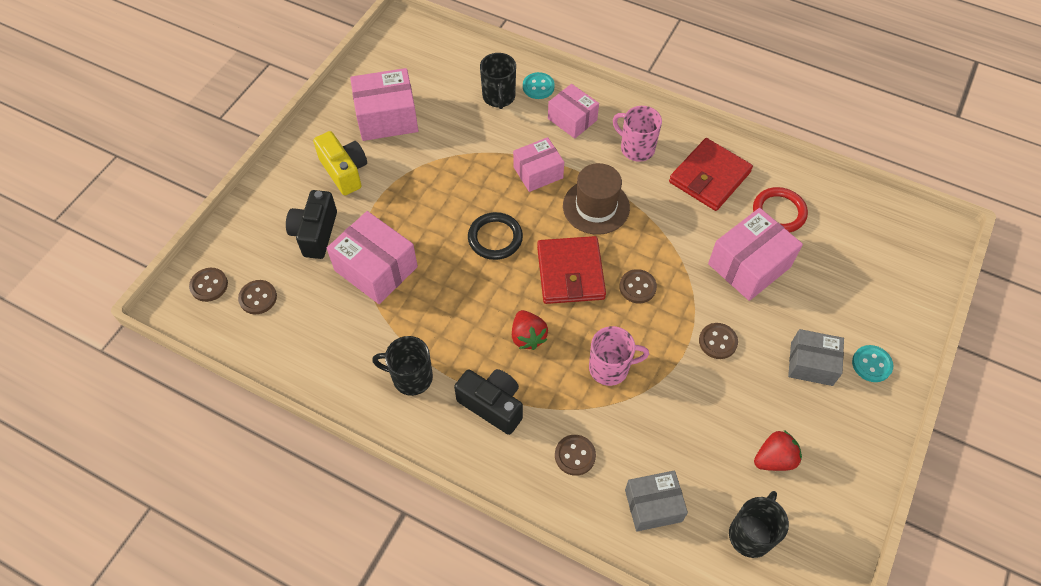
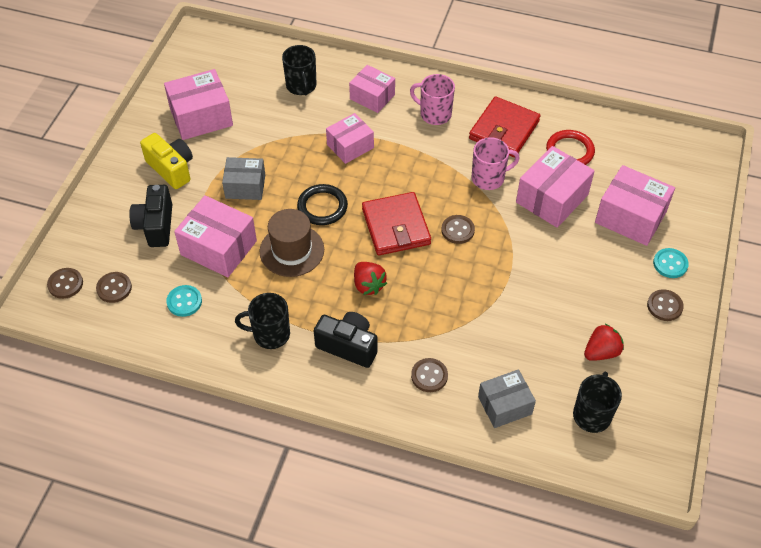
camera: 10 degrees left, 5 degrees down
turquoise button [523,72,555,99] -> turquoise button moved to [166,285,202,317]
brown hat [563,163,630,235] -> brown hat moved to [260,209,324,277]
pink mug [589,326,649,386] -> pink mug moved to [472,137,520,190]
brown button [699,323,738,359] -> brown button moved to [647,289,684,321]
grey box [788,329,844,386] -> grey box moved to [222,157,265,200]
none -> pink box [595,165,675,246]

